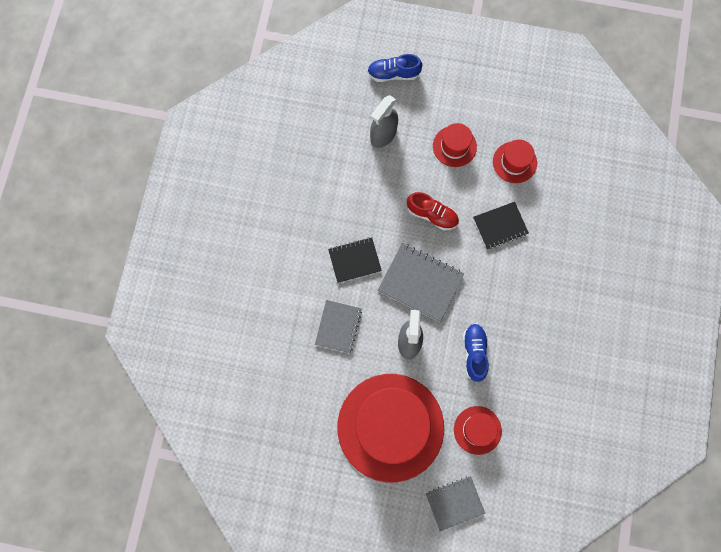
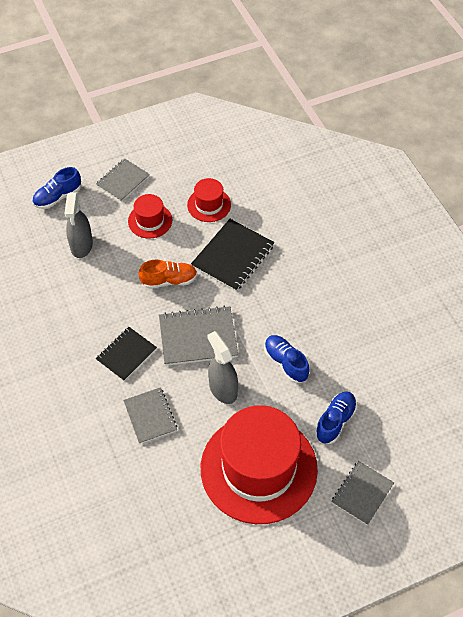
camera: 35 degrees left, 20 degrees down
red shoe [407,192,459,230] -> orange shoe [139,260,197,289]
red hat [454,406,502,455] -> blue shoe [315,392,357,444]
black notebook [473,202,529,249] -> black notebook [191,219,274,291], size x1.52
none -> grey notebook [96,158,150,202]

